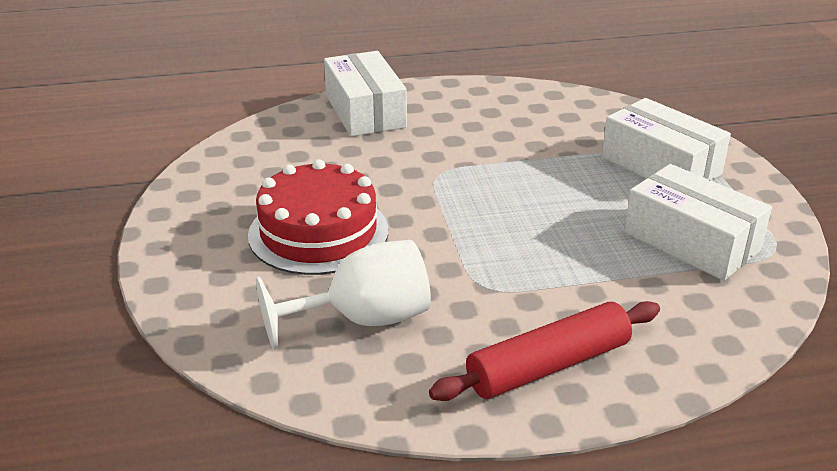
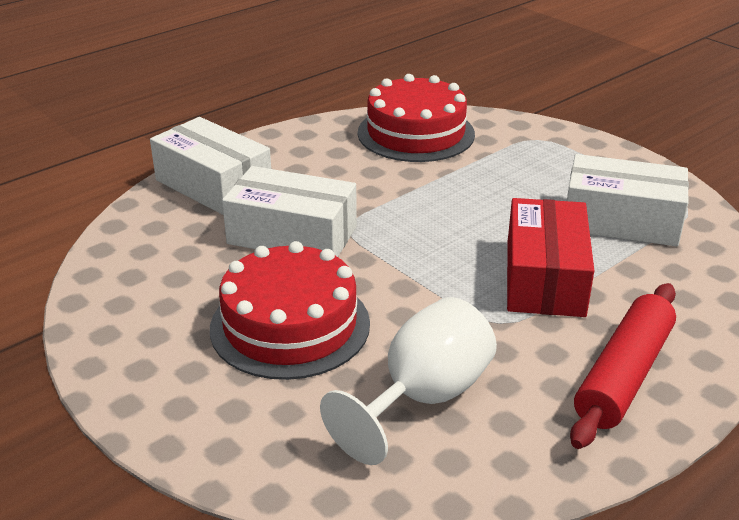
camera: 30 degrees left, 0 degrees up
white box [602,98,731,181] -> white box moved to [222,166,357,257]
none -> red cake [358,74,475,162]
none -> red box [507,198,594,317]

